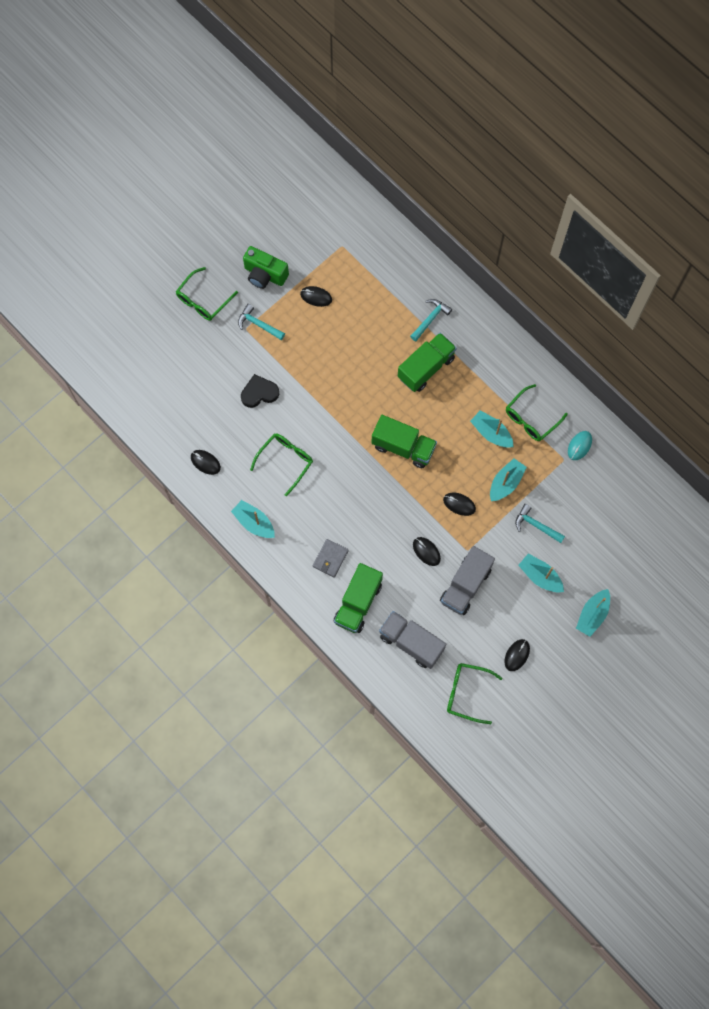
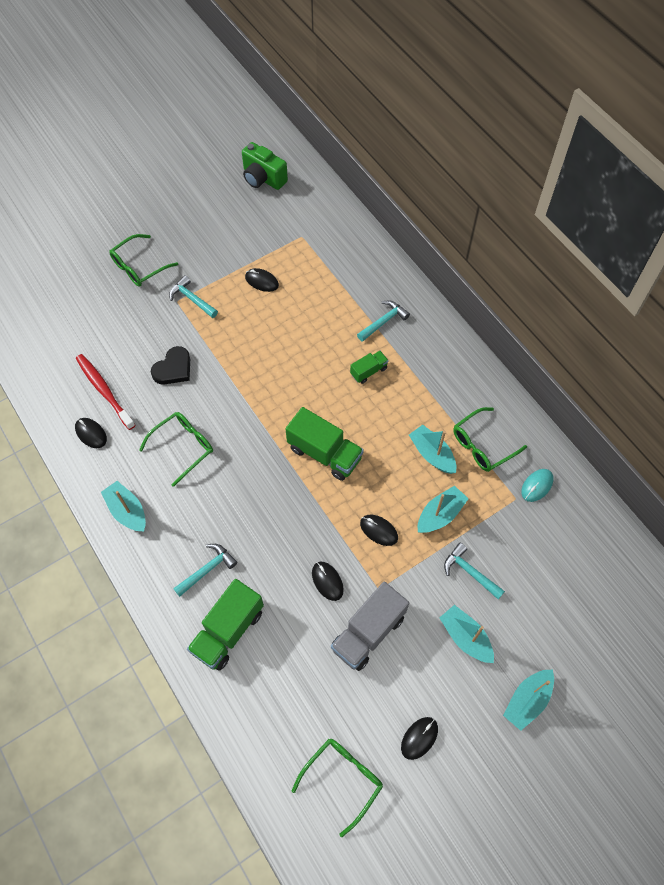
camera: 10 degrees right, 10 degrees down
black heart [241,374,279,408] -> black heart turned 135 degrees clockwise [151,346,190,385]
green camera [243,246,289,289] -> green camera moved to [242,142,288,190]
grey wallet [313,539,349,578] -> turquoise hammer [173,544,237,597]
grey truck [379,611,446,669] -> none
green truck [398,333,457,392] -> green truck [350,351,389,384], size x0.53
green glasses [447,663,503,724] -> green glasses turned 105 degrees clockwise [292,739,383,837]
none -> red toothbrush [76,354,136,430]

